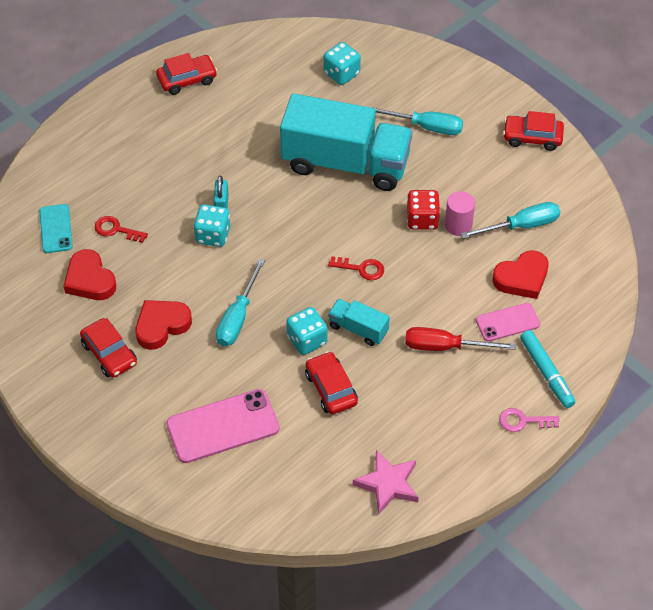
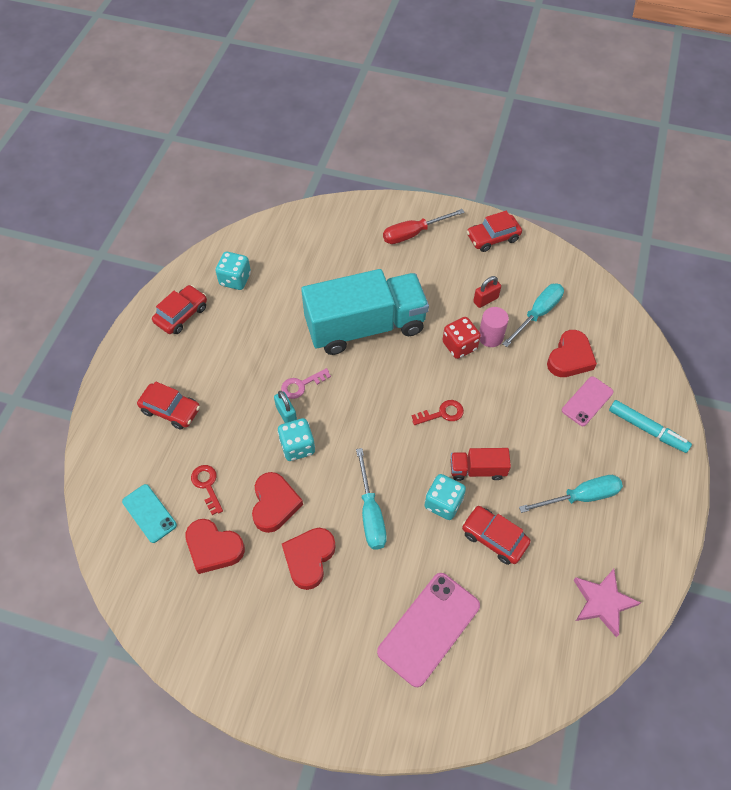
camera: 30 degrees left, 5 degrees up
red car [80,318,137,378] -> red car moved to [137,382,200,430]
red key [94,216,148,243] -> red key turned 75 degrees clockwise [191,465,223,515]
turquoise dice [324,42,361,85] -> turquoise dice moved to [216,252,251,290]
turquoise truck [328,299,390,346] -> red truck [450,448,511,481]
turquoise screwdriver [366,106,463,135] -> turquoise screwdriver moved to [519,475,623,513]
red screwdriver [405,327,516,351] -> red screwdriver moved to [383,209,465,244]
pink key [499,408,560,432] -> pink key moved to [281,368,331,399]
none -> red heart [252,472,303,533]
none -> red padlock [473,276,501,308]

